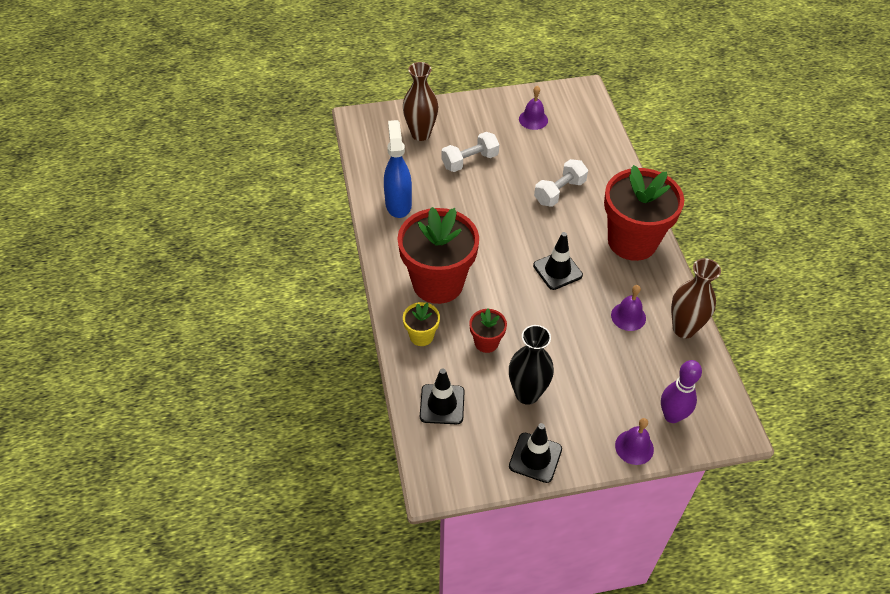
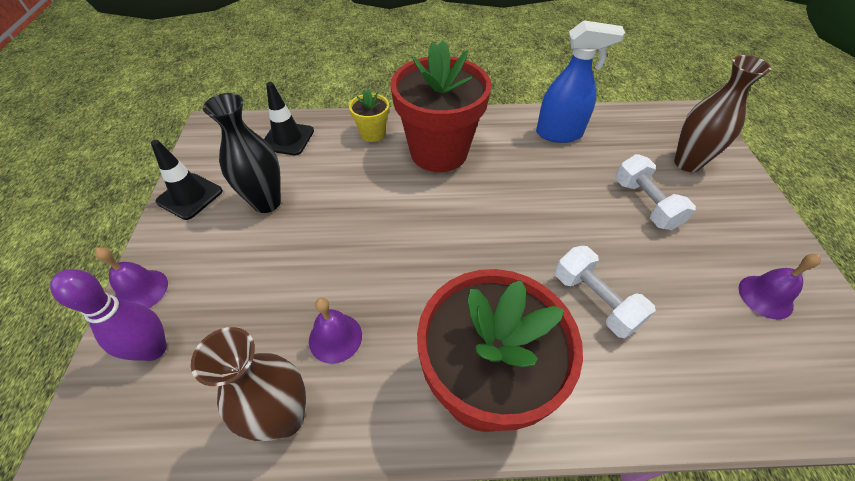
camera: 100 degrees right, 0 degrees up
red flower pot [469,308,507,353] -> none
black traffic cone [533,232,583,290] -> none

